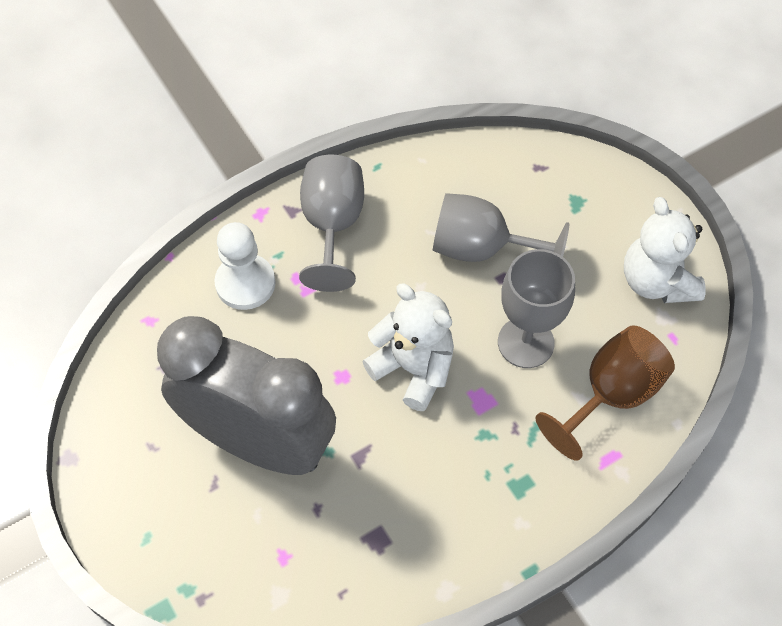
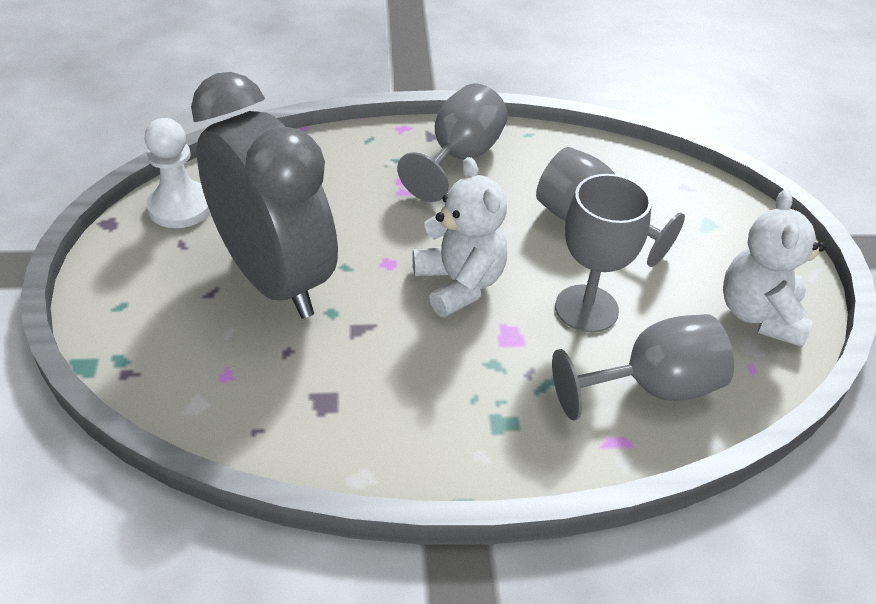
camera: 25 degrees right, 15 degrees down
white pawn [214,222,275,310] -> white pawn moved to [144,118,210,228]
brown goblet [536,325,675,461] -> grey goblet [552,314,734,420]

